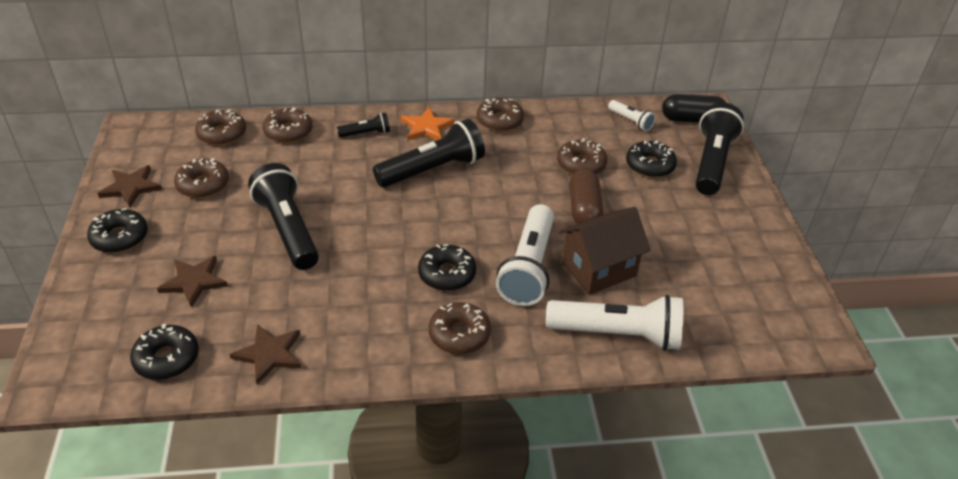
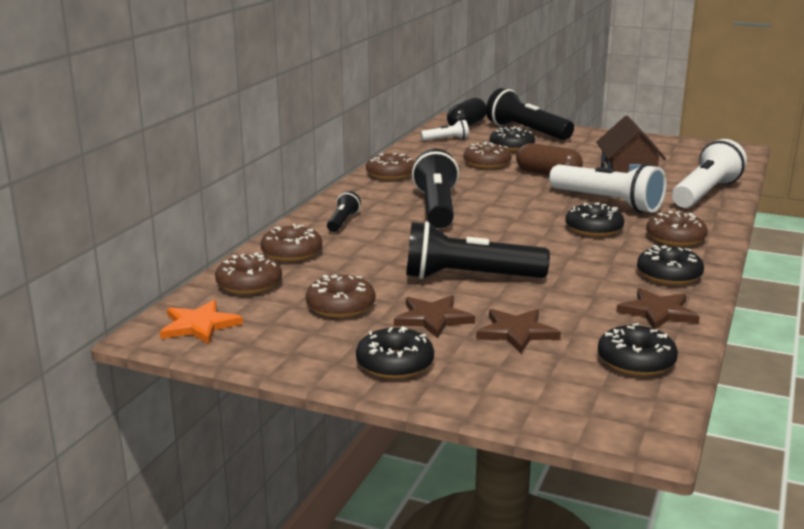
camera: 60 degrees left, 20 degrees down
brown star [97,165,162,207] -> brown star moved to [394,296,475,338]
orange star [401,107,454,140] -> orange star moved to [160,300,243,344]
none -> black donut [637,245,704,285]

